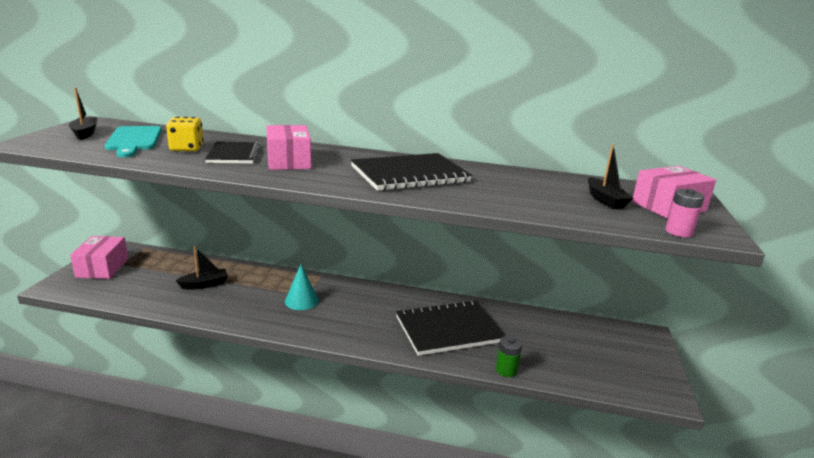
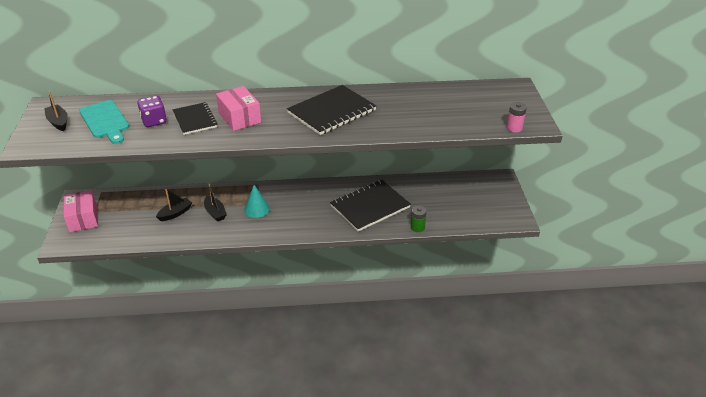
camera: 15 degrees left, 15 degrees up
yellow dice [166,117,204,151] -> purple dice [138,96,167,127]
black boat [588,144,633,209] -> black boat moved to [204,183,227,222]
pink box [632,166,716,218] -> none

